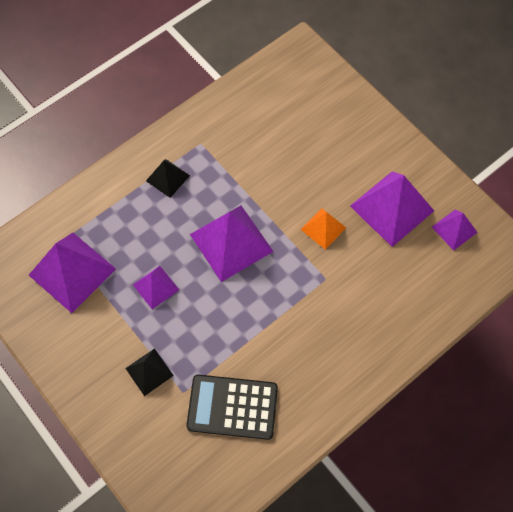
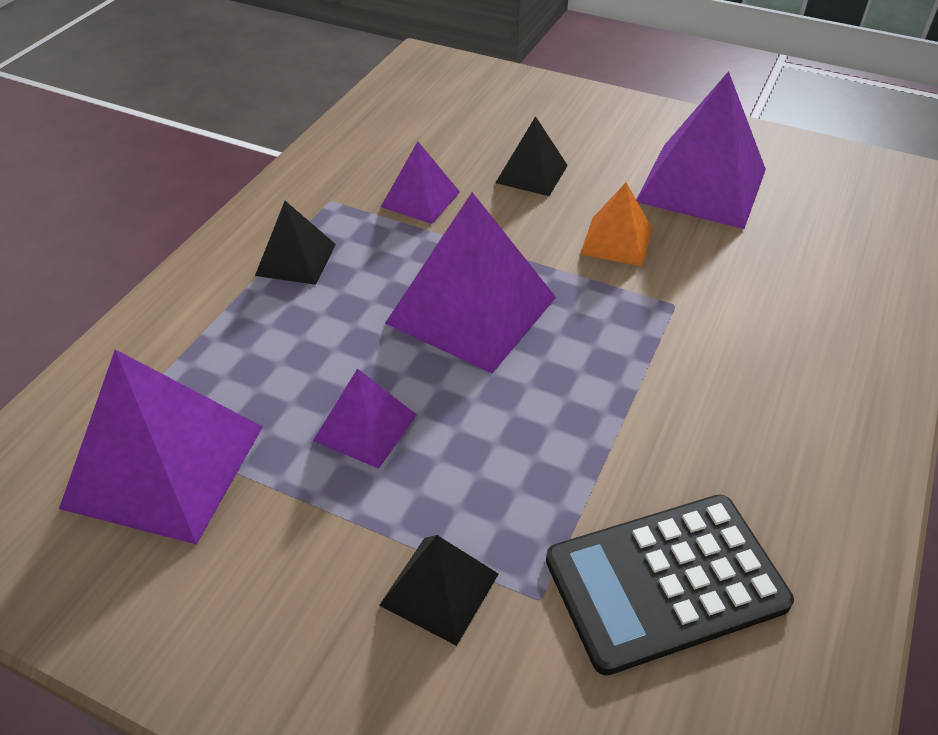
camera: 25 degrees left, 20 degrees down
purple pyramid [432,209,478,250] -> purple pyramid moved to [381,141,460,224]
none -> black pyramid [496,116,568,196]

